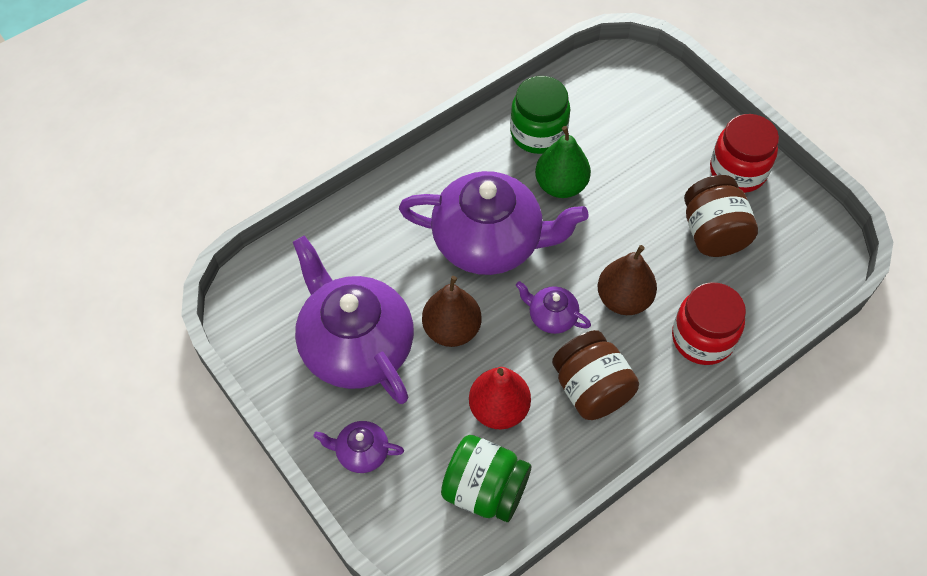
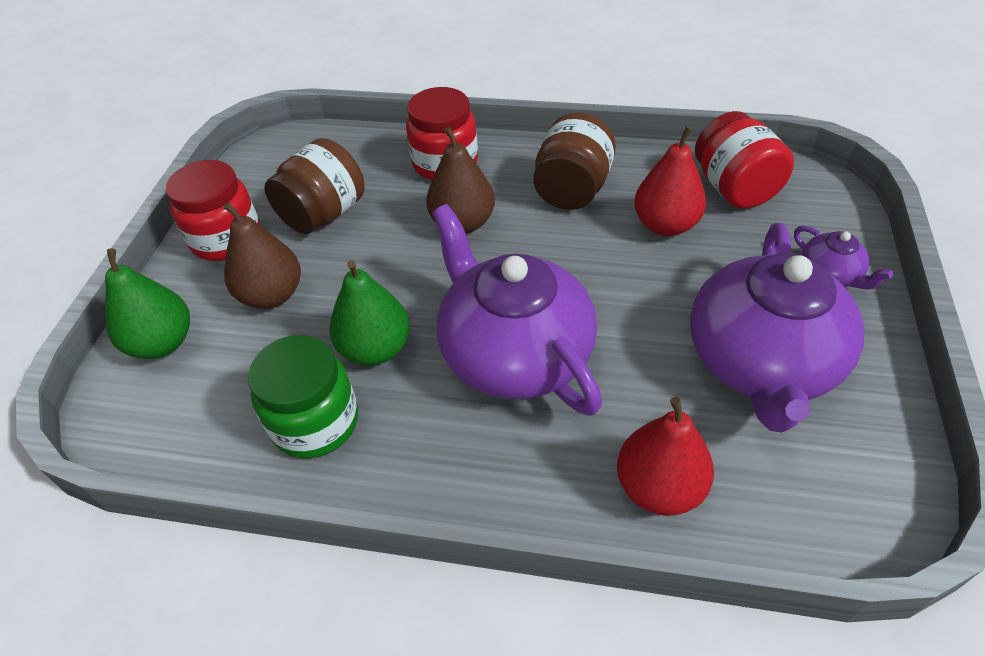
camera: 130 degrees left, 10 degrees down
brown pear [422,276,481,347] -> brown pear moved to [223,202,301,309]
green jar [441,435,531,522] -> red jar [695,111,794,209]
purple teapot [516,281,591,334] -> none
none -> green pear [105,248,190,359]
none -> red pear [617,397,714,516]

